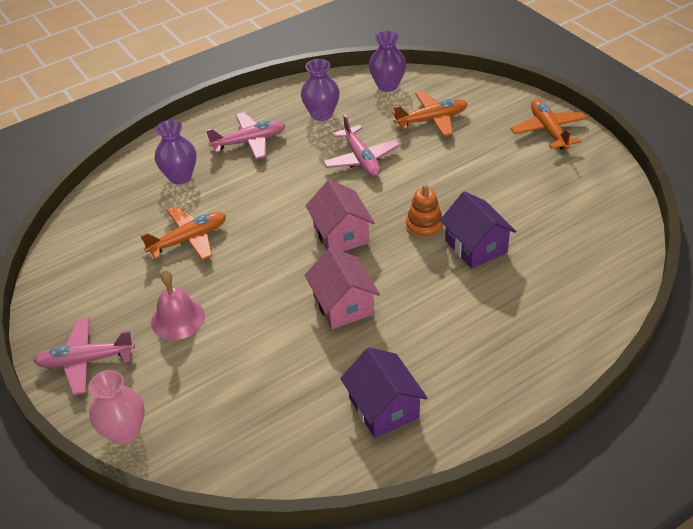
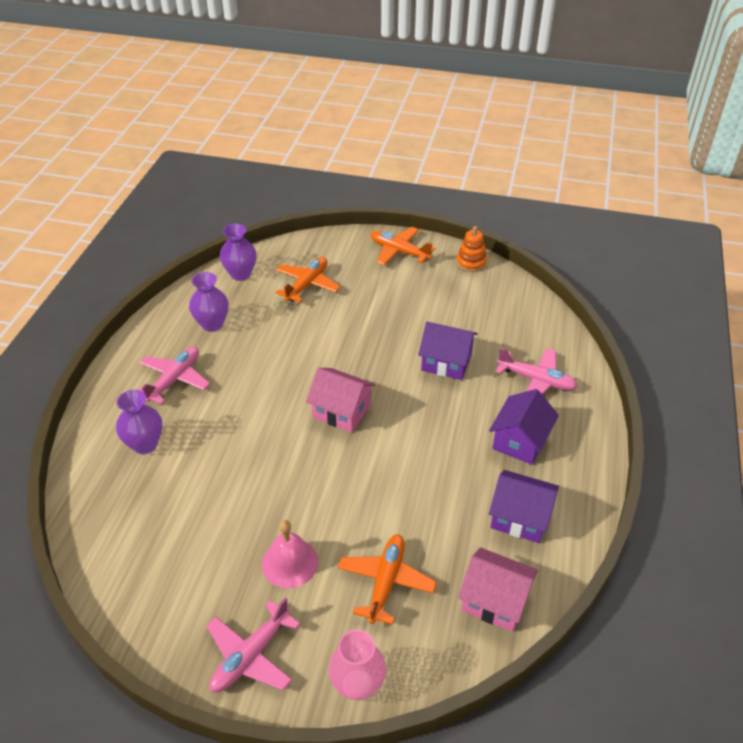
camera: 45 degrees left, 0 degrees up
orange plane [140,206,226,261] -> orange plane moved to [338,534,437,625]
pink house [305,247,380,329] -> pink house moved to [458,547,538,632]
pink plane [323,114,400,177] -> pink plane moved to [496,348,578,394]
orange stacking toy [406,184,443,239] -> orange stacking toy moved to [457,226,487,272]
none -> purple house [489,389,559,465]

